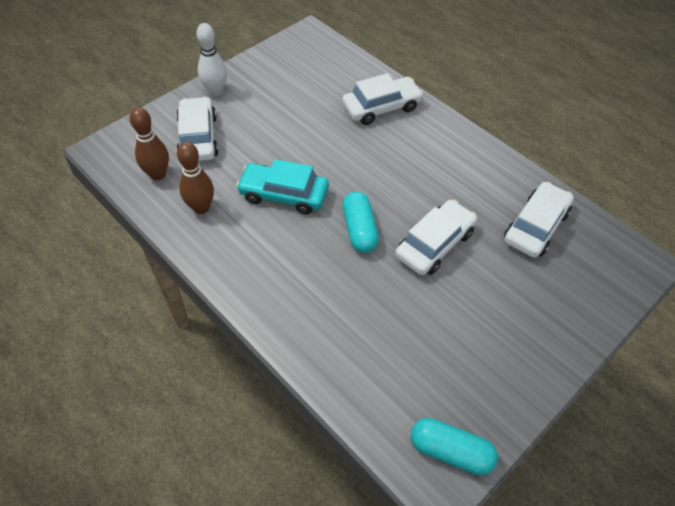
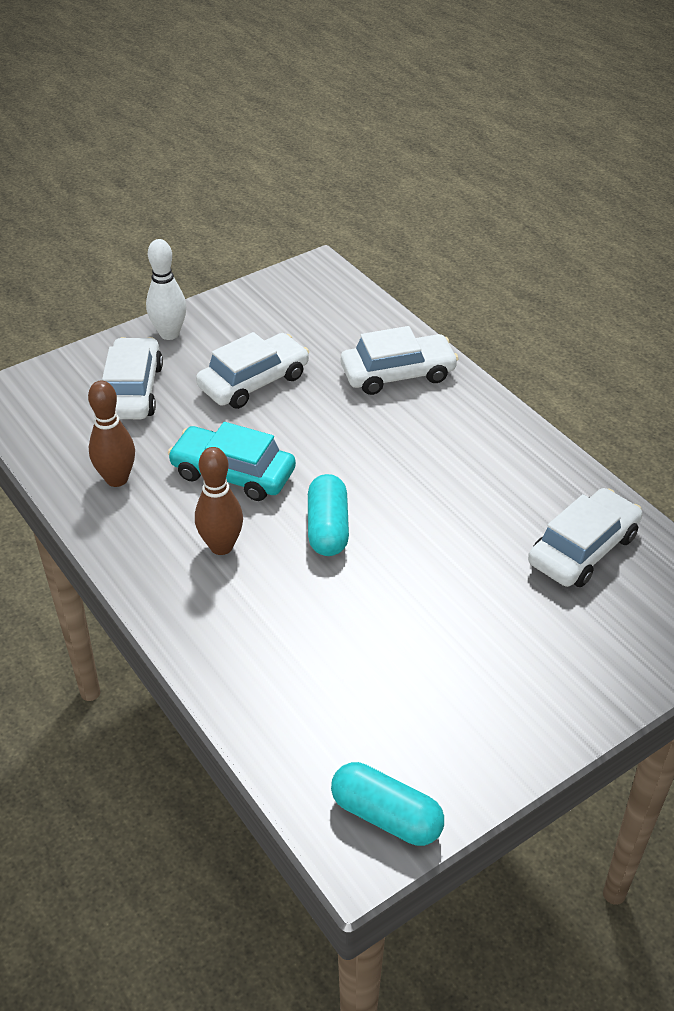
camera: 10 degrees right, 10 degrees down
brown bowling pin [130,107,169,180] -> brown bowling pin moved to [195,447,243,555]
white car [395,200,477,275] -> white car moved to [196,332,309,409]

